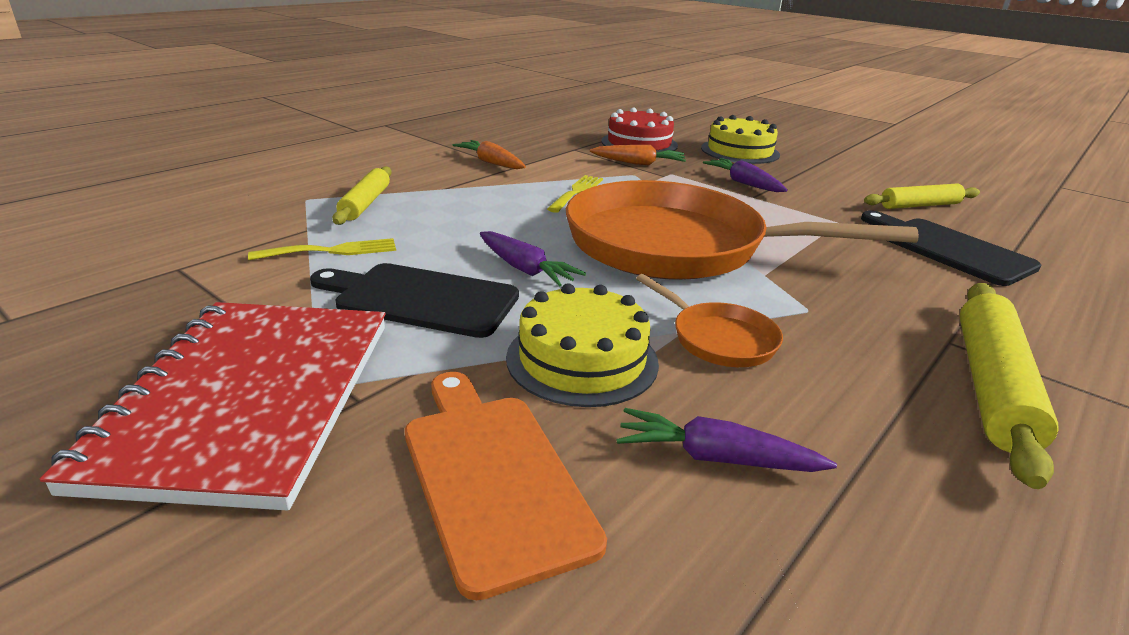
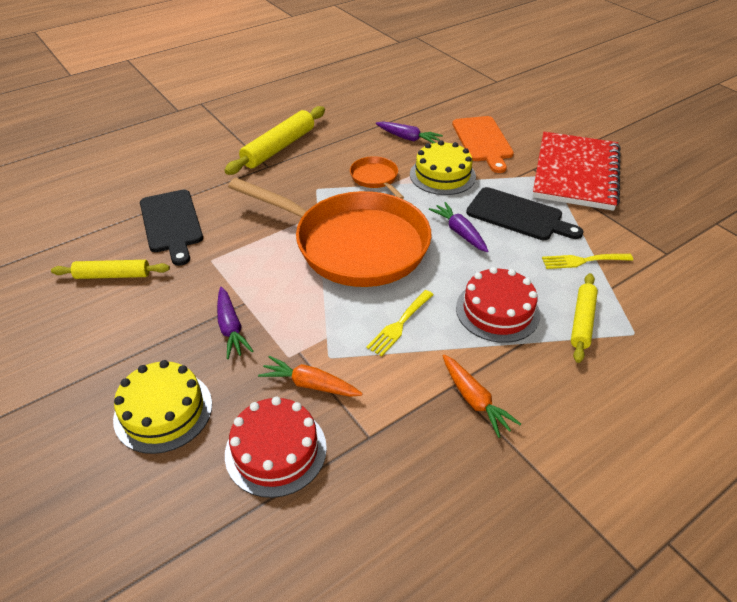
camera: 165 degrees left, 15 degrees up
none -> red cake [456,267,540,343]

